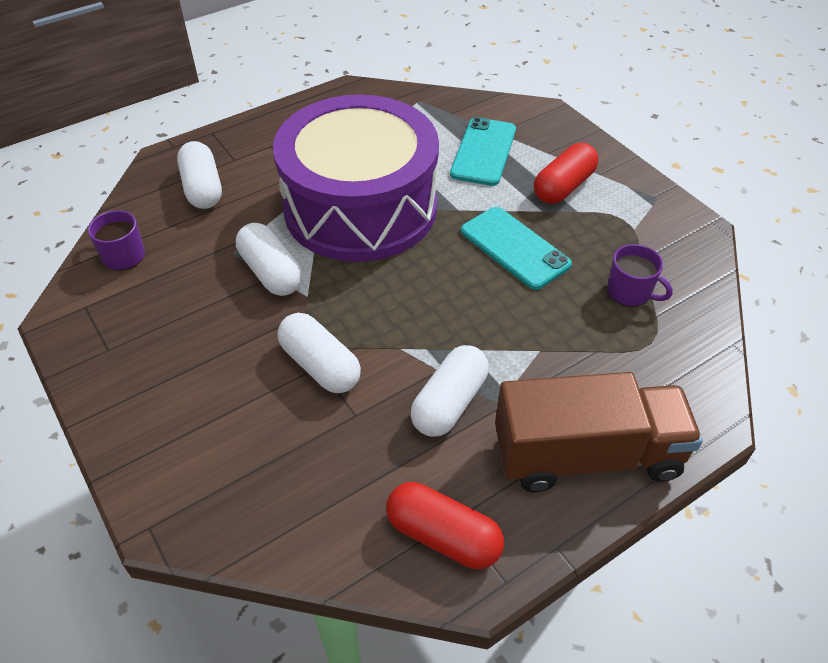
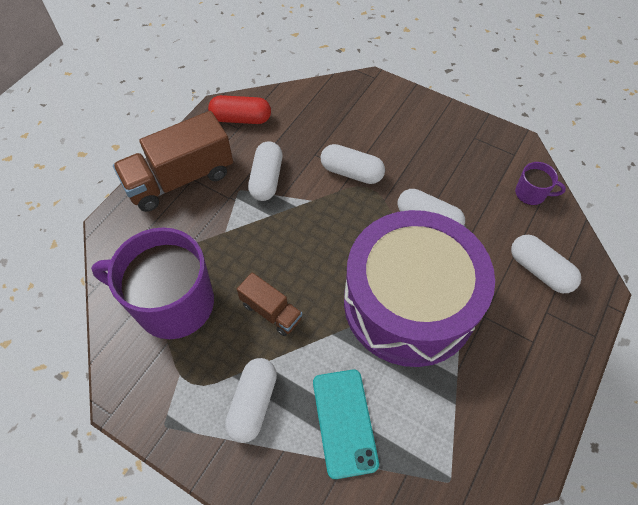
camera: 155 degrees right, 10 degrees up
turquoise phone [461,207,572,290] -> brown truck [237,272,302,336]
red capsule [534,143,598,204] -> white capsule [225,358,277,443]
purple mug [607,244,673,307] -> purple mug [91,227,214,339], size x2.29

